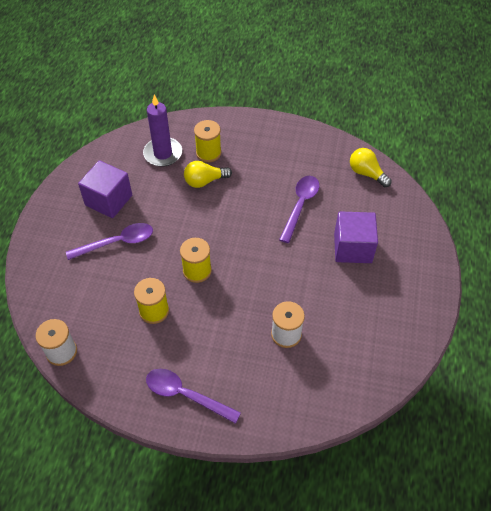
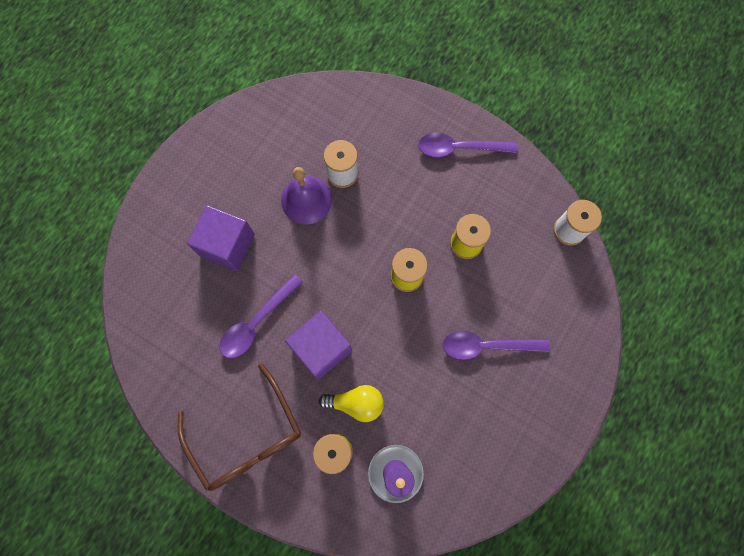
camera: 160 degrees left, 20 degrees up
purple cube [78,160,132,218] -> purple cube moved to [285,311,352,379]
purple spoon [146,369,241,424] -> purple spoon turned 135 degrees clockwise [418,133,517,157]
yellow light bulb [350,148,391,187] -> none
none -> brown glasses [178,363,301,491]
none -> purple bell [281,167,332,224]

